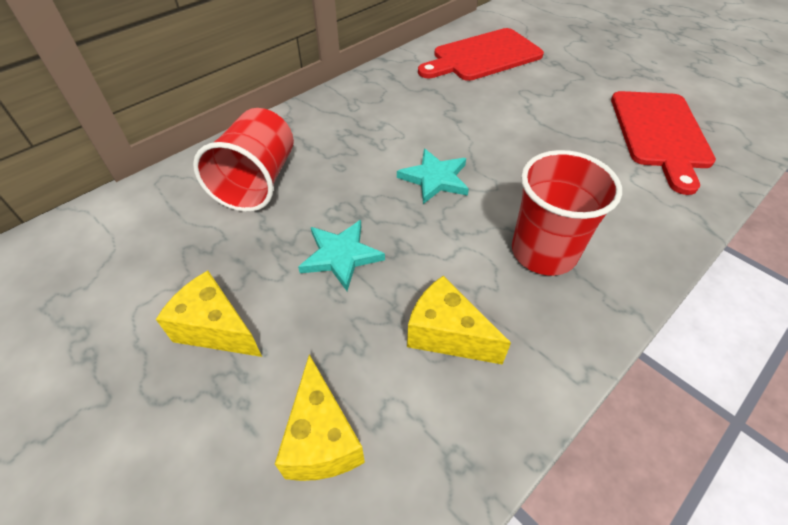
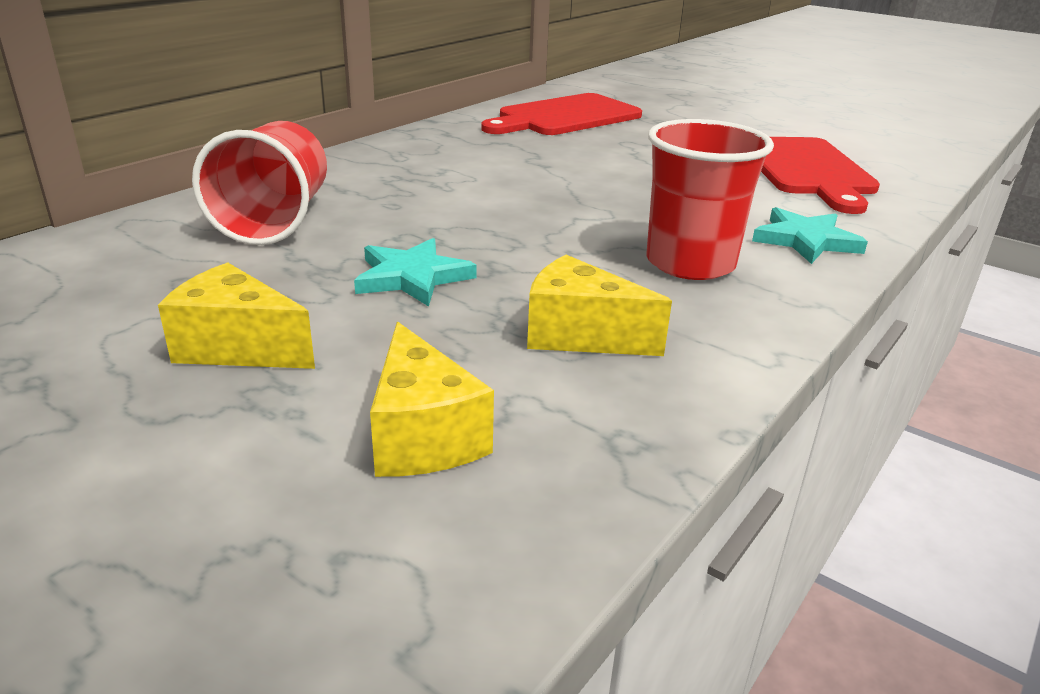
camera: 10 degrees left, 20 degrees down
turquoise star [397,148,469,204] -> turquoise star moved to [752,207,868,264]

